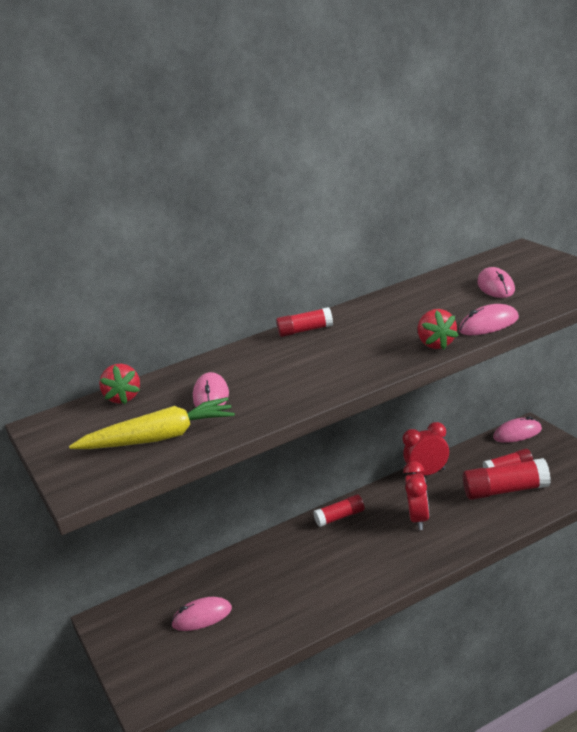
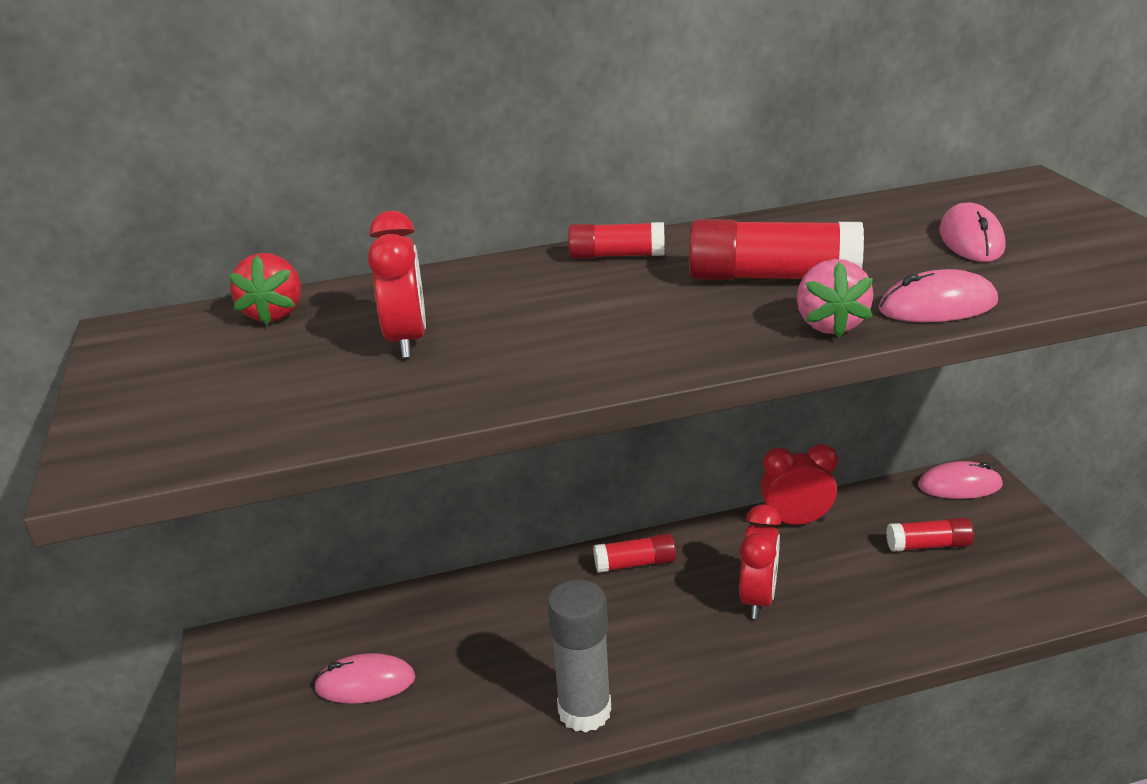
camera: 10 degrees right, 5 degrees up
yellow carrot [69,397,235,449] -> none
pink mouse [193,372,229,407] -> red clock [368,211,426,358]
red strawberry [418,309,459,349] -> pink strawberry [797,259,873,338]
red glue stick [463,458,551,500] -> red glue stick moved to [689,219,864,280]
none -> grey glue stick [547,579,611,732]

